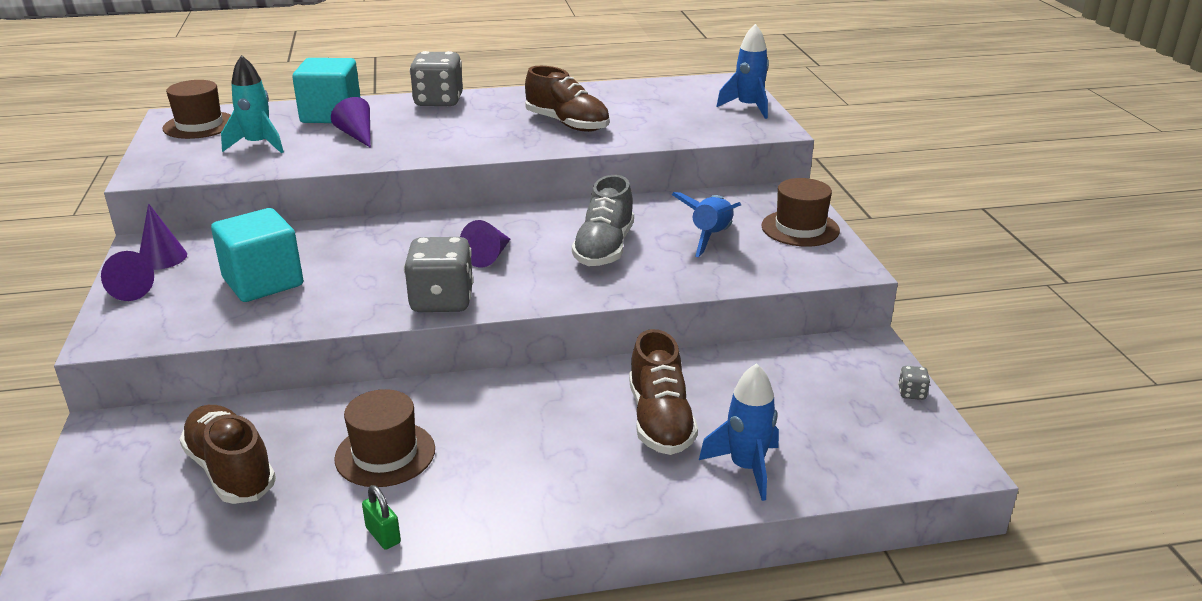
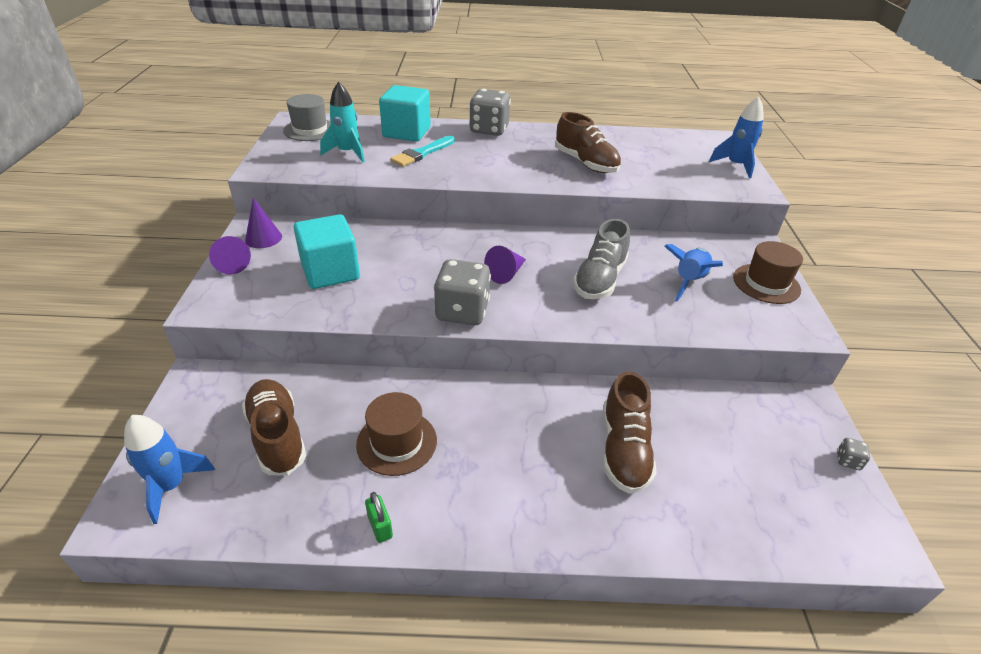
camera: 10 degrees right, 10 degrees up
brown hat [162,80,231,139] -> grey hat [283,94,331,141]
purple cone [331,97,371,148] -> turquoise brush [390,136,455,167]
blue rocket [699,363,779,501] -> blue rocket moved to [124,415,215,524]

